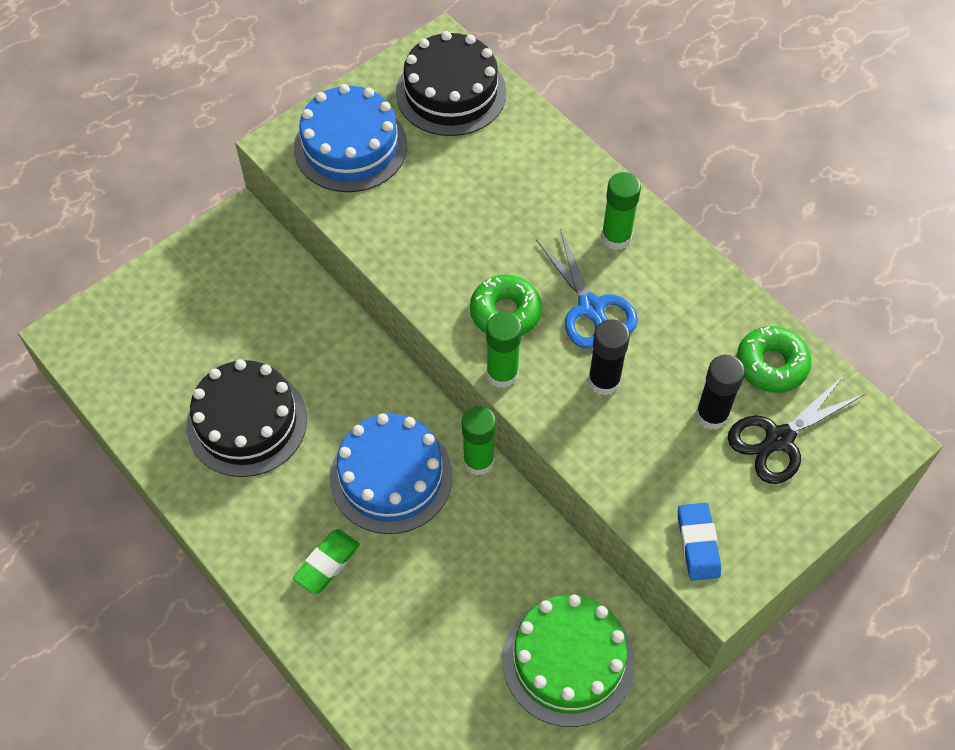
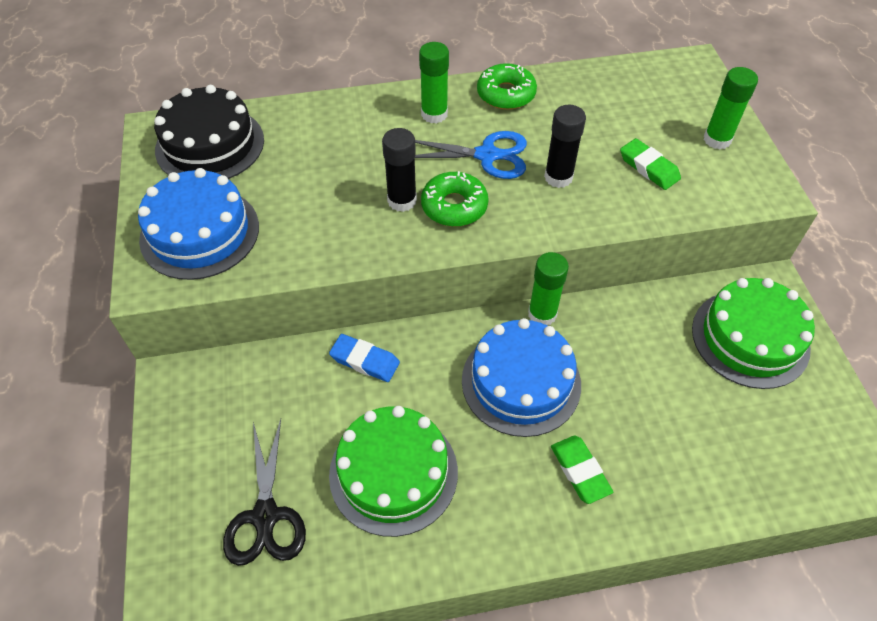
camera: 60 degrees left, 5 degrees down
black cake [187,359,307,477] -> green cake [329,406,458,537]
green glue stick [486,312,522,388] -> green glue stick moved to [704,67,758,149]
blue eraser [678,503,721,581] -> blue eraser moved to [329,334,400,382]
black glue stick [696,355,745,430] -> black glue stick moved to [382,128,417,212]
black scissors [728,375,865,484] -> black scissors moved to [223,419,306,566]
green donut [737,326,811,393] -> green donut moved to [477,63,537,110]
none -> green eraser [620,138,681,190]

